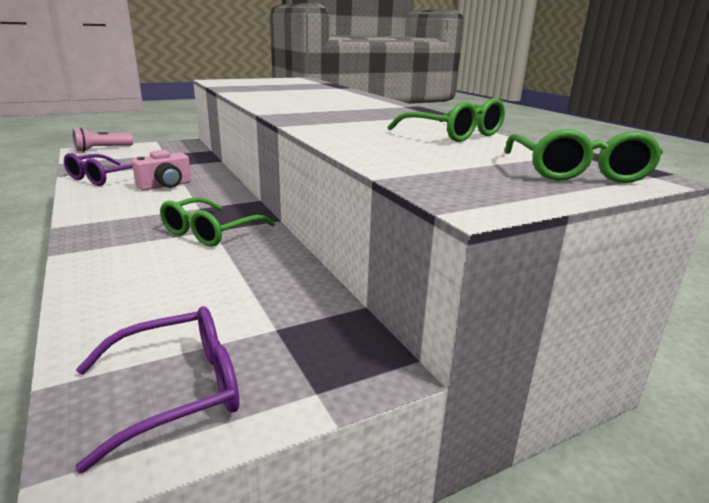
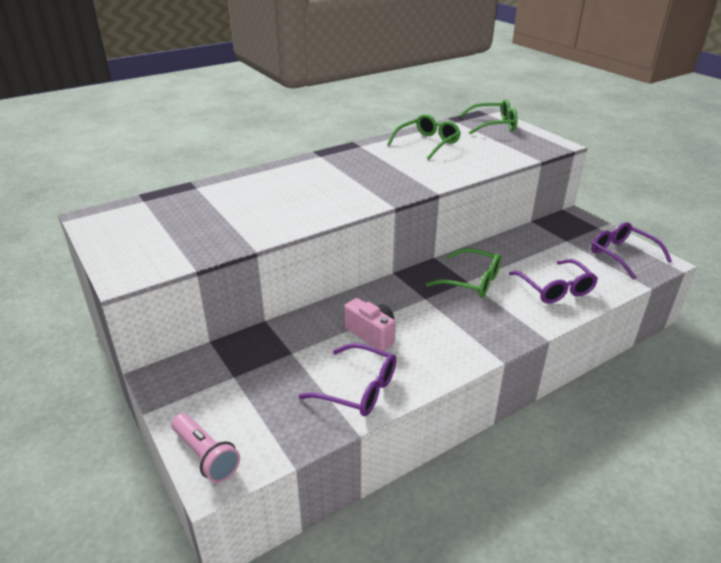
camera: 95 degrees left, 10 degrees up
none -> purple glasses [509,259,598,304]

